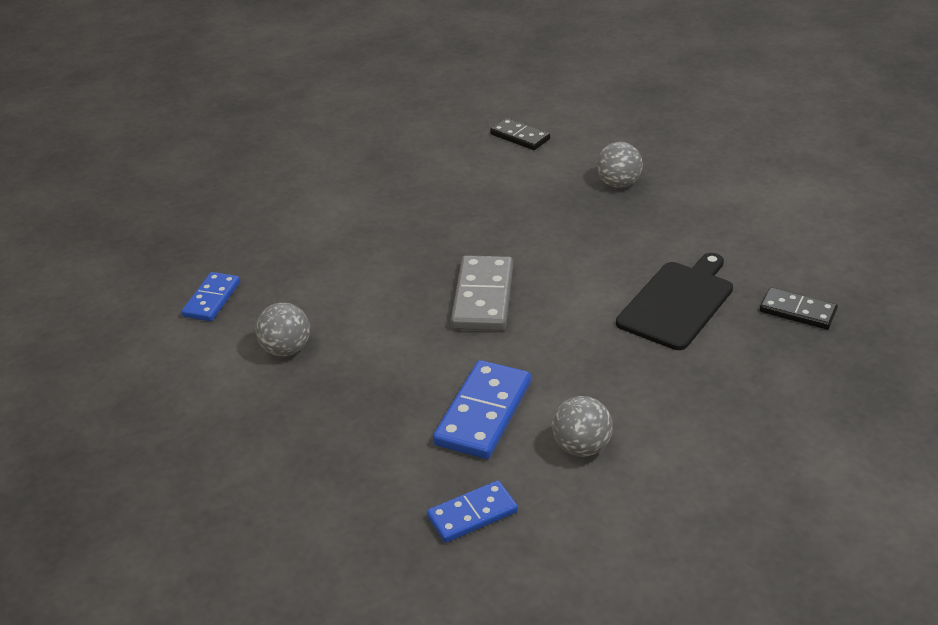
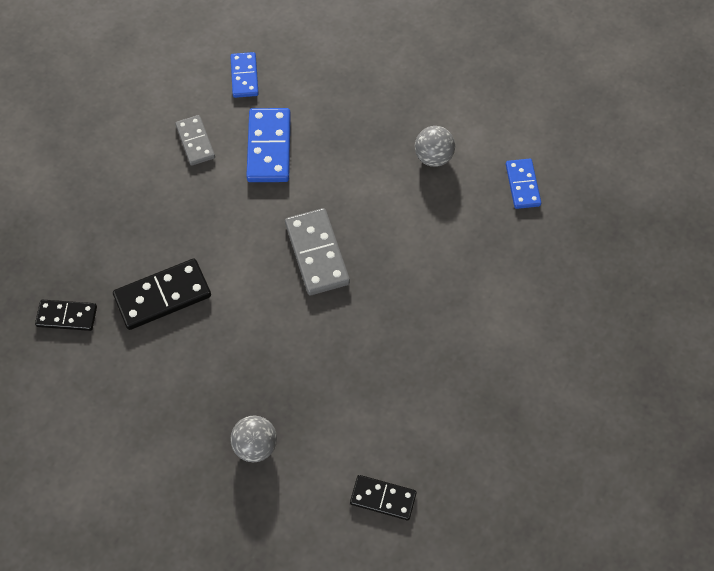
camera: 155 degrees right, 25 degrees up
blue domino [427,481,518,543] -> blue domino turned 45 degrees counterclockwise [230,52,259,98]
grey ball [552,396,613,457] -> grey domino [175,115,215,166]
black cutting board [616,253,733,350] -> black domino [113,259,211,330]

